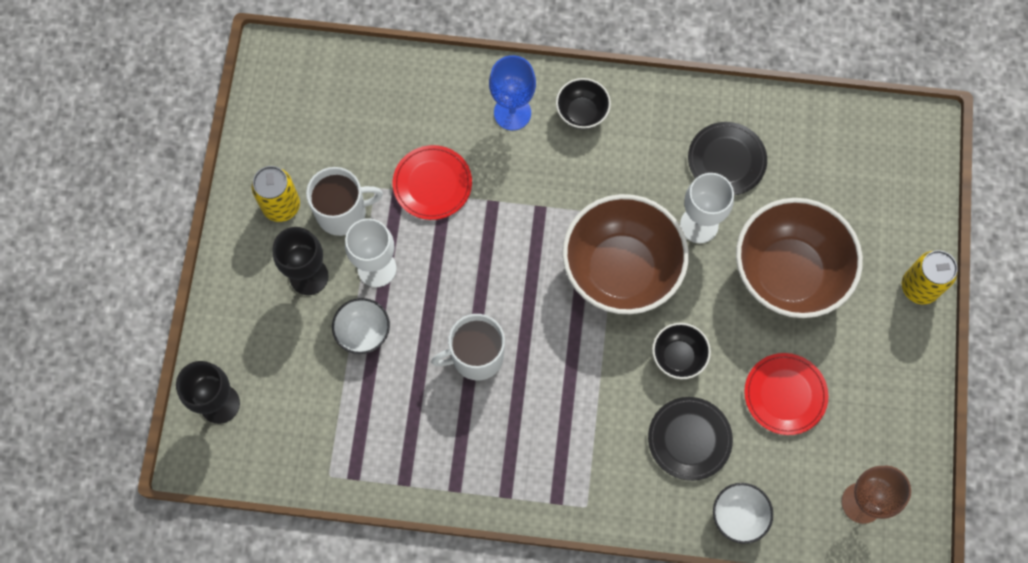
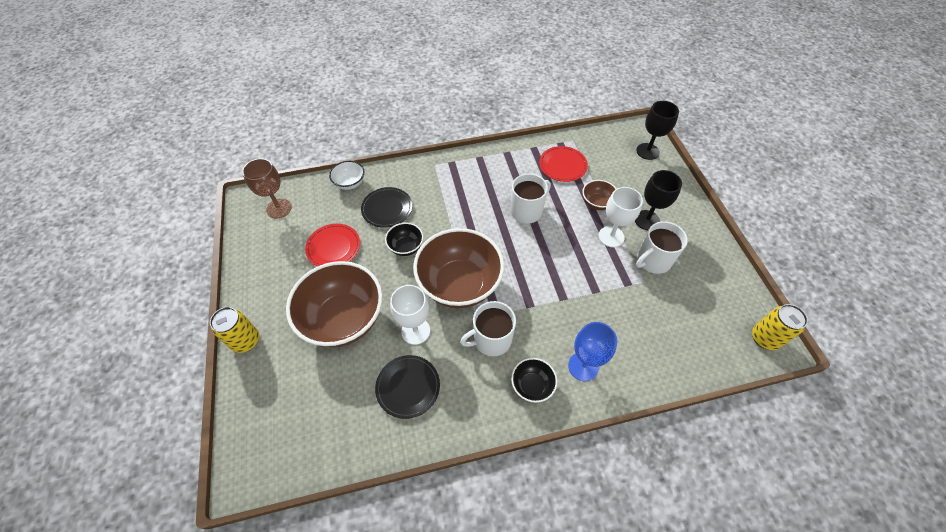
camera: 160 degrees right, 15 degrees down
yellow can [252,166,300,222] -> yellow can moved to [752,304,808,350]
white bowl [332,298,390,354] -> brown bowl [582,180,617,210]
red plate [393,145,472,220] -> red plate moved to [539,146,588,182]
none -> white mug [460,301,516,356]

